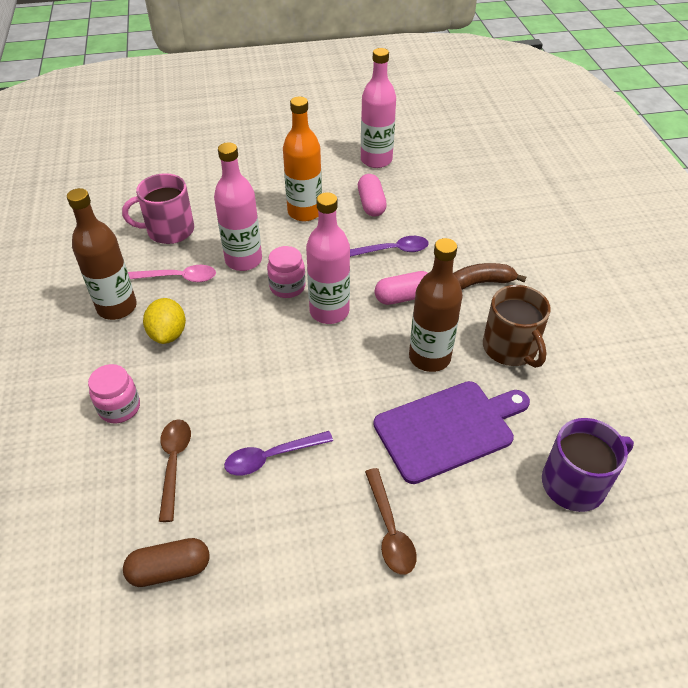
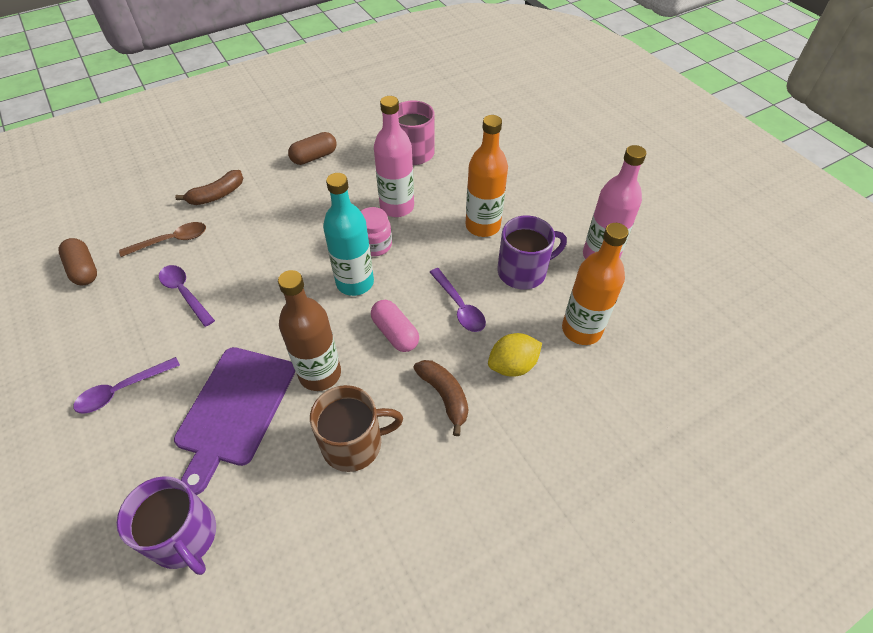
camera: 70 degrees right, 5 degrees up
brown bottle [67,188,137,320] -> brown capsule [288,132,336,165]
pink jar [88,364,140,423] -> brown banana [175,170,243,205]
pink spoon [128,265,216,282] -> none
yellow lemon [143,298,186,344] -> yellow lemon moved to [488,333,542,377]
pink bottle [306,192,350,324] -> turquoise bottle [323,173,374,296]
pink capsule [358,174,387,217] -> purple mug [497,216,567,289]
brown spoon [365,468,417,575] -> purple spoon [73,357,180,413]
purple cutting board [373,381,530,484] -> purple cutting board turned 60 degrees clockwise [174,347,295,495]
brown mug [483,285,551,368] -> brown mug turned 150 degrees counterclockwise [310,385,403,472]
none -> orange bottle [562,223,629,345]

